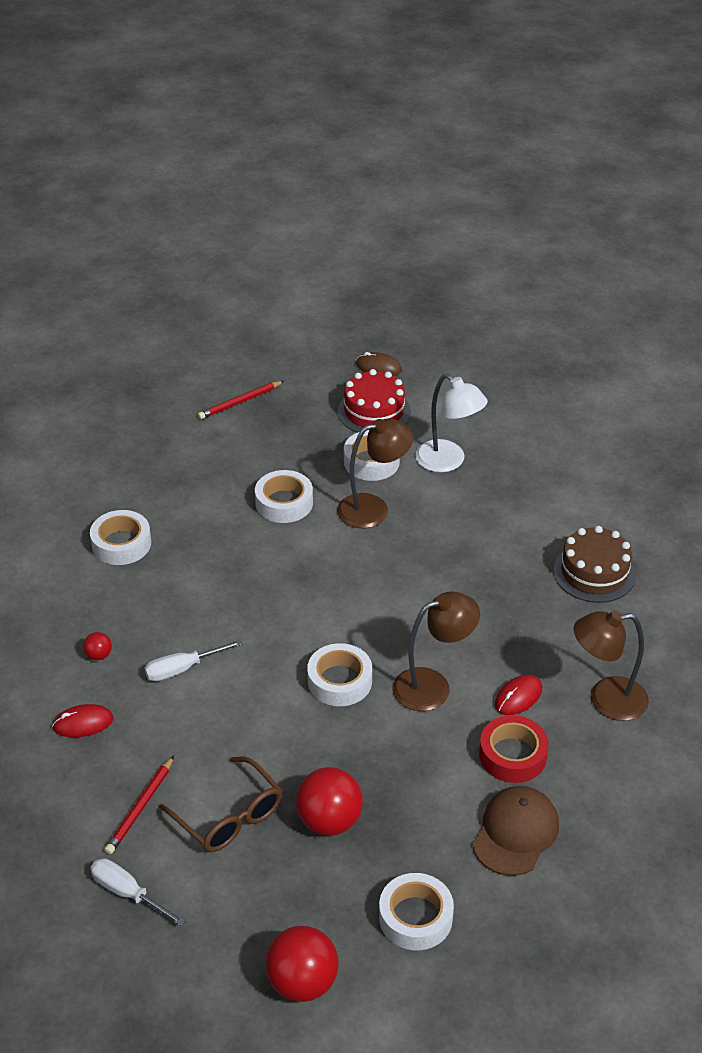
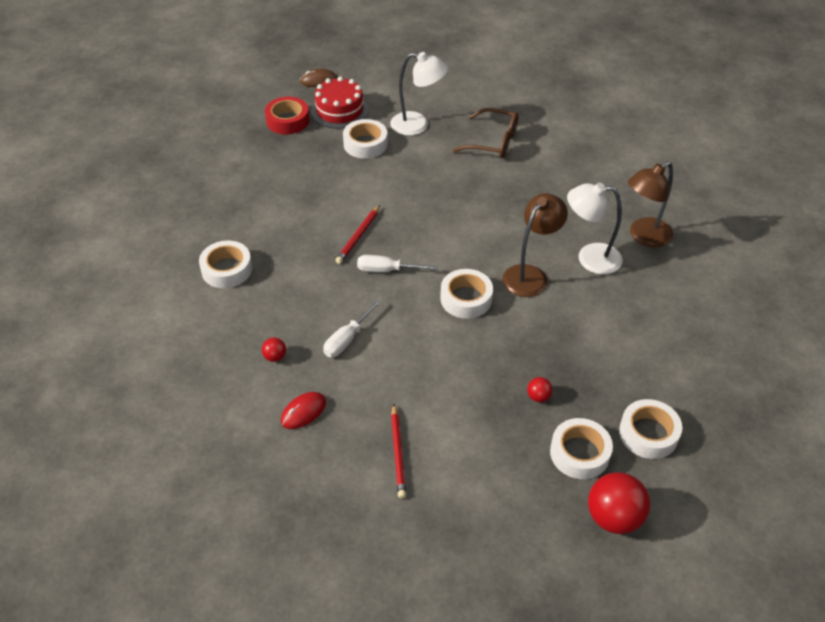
camera: 30 degrees left, 5 degrees up
white screwdriver [90,858,186,926] -> white screwdriver moved to [357,255,438,272]
brown glasses [159,756,282,852] -> brown glasses moved to [452,108,519,158]
red pencil [198,381,284,419] -> red pencil moved to [335,205,380,264]
white tape [255,470,313,523] -> white tape moved to [550,418,613,479]
red ball [296,767,363,836] -> red ball [527,377,553,402], size x0.47
brown lamp [337,418,413,529] -> none
brown cap [472,786,559,876] -> none
red tape [479,715,549,783] -> red tape moved to [265,97,309,134]
red mouse [495,674,542,715] -> white lamp [567,183,623,274]
brown cake [554,526,636,603] -> none

